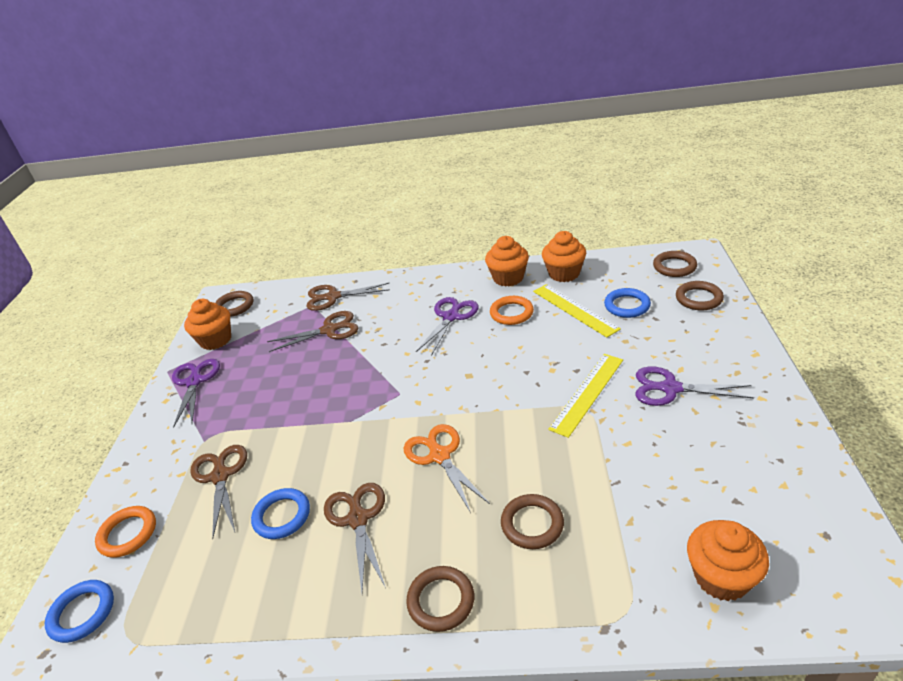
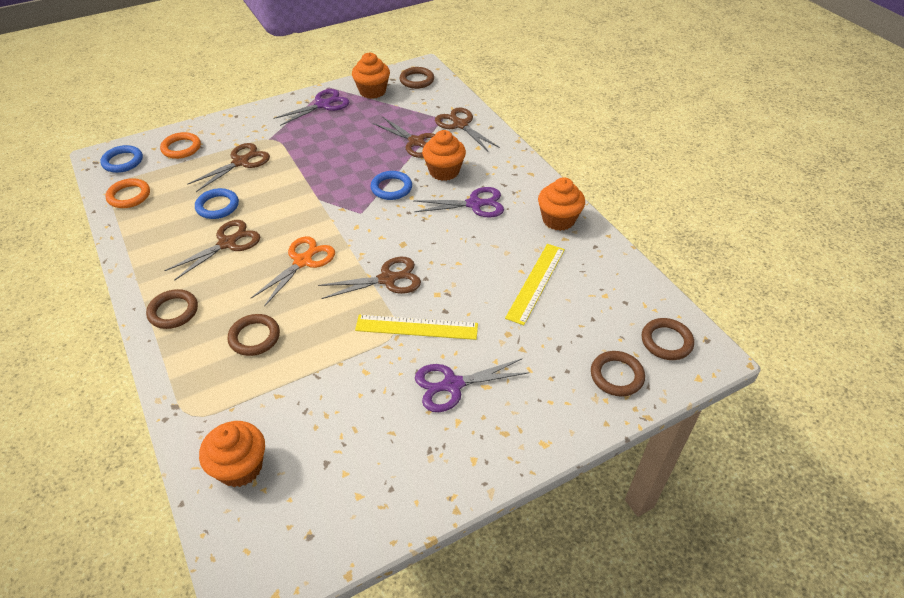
camera: 55 degrees right, 10 degrees up
orange ring [490,296,534,325] -> orange ring moved to [105,178,150,208]
orange cupcake [542,231,586,282] -> orange cupcake moved to [422,130,466,181]
blue ring [604,288,651,318] -> blue ring moved to [371,171,412,200]
purple scissors [635,367,754,406] -> purple scissors turned 90 degrees counterclockwise [415,359,529,412]
none -> brown scissors [318,257,421,299]

